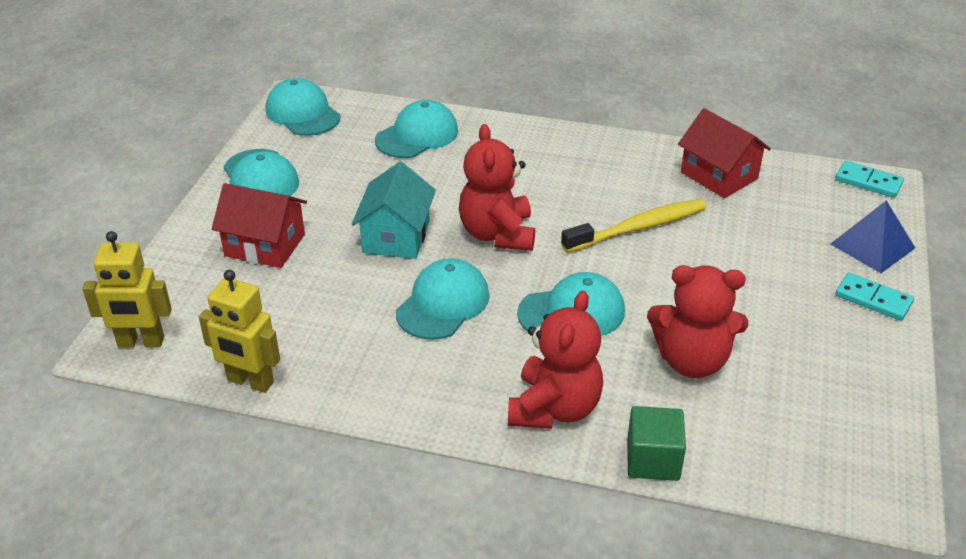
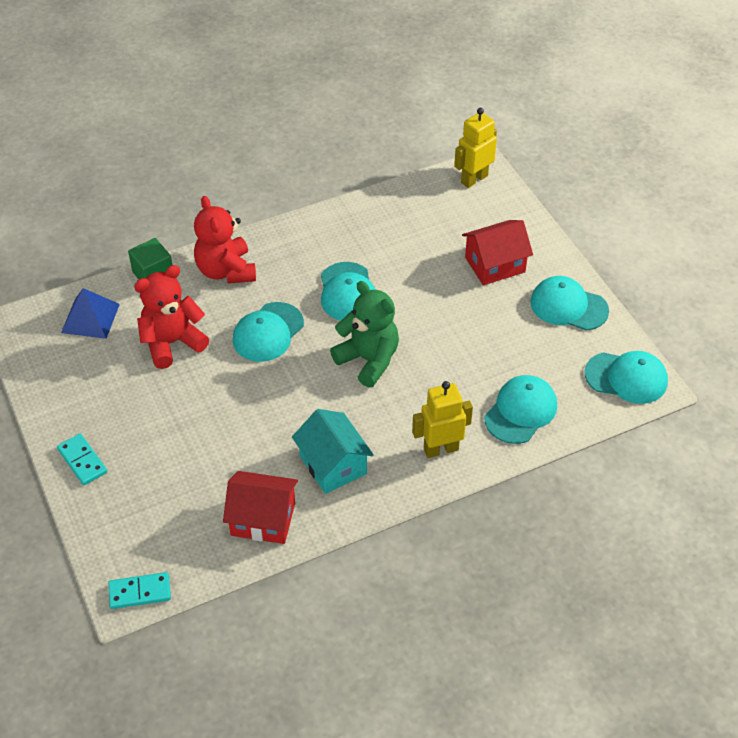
camera: 140 degrees right, 10 degrees up
yellow robot [199,270,280,393] -> yellow robot moved to [412,381,473,458]
turquoise house [352,162,436,259] -> turquoise house moved to [292,409,374,494]
turquoise cap [375,100,458,158] -> turquoise cap turned 150 degrees counterclockwise [484,375,557,444]
red teddy bear [459,124,535,251] -> green teddy bear [330,281,399,387]
yellow toothbrush [561,199,707,253] -> none
blue pyramid [831,200,915,273] -> blue pyramid moved to [61,288,120,339]
turquoise domino [835,273,914,321] -> turquoise domino turned 60 degrees clockwise [57,434,107,485]

